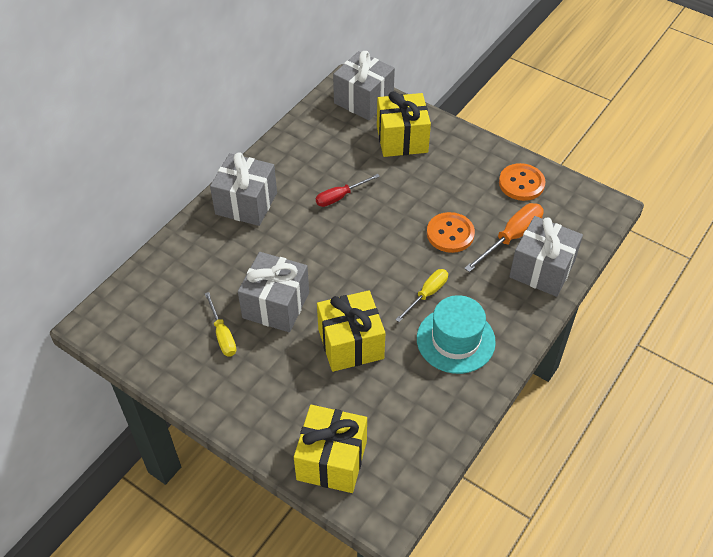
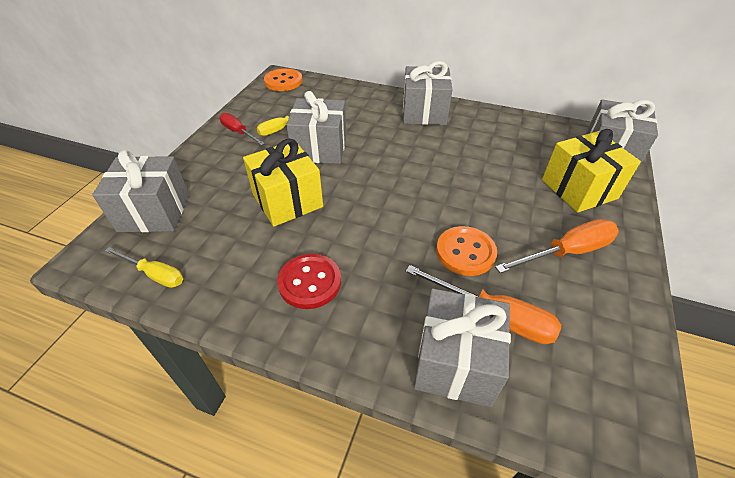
camera: 75 degrees right, 5 degrees down
yellow gift [294,405,367,493] -> grey gift [92,150,189,232]
red screwdriver [316,174,380,207] -> red screwdriver moved to [219,113,265,145]
yellow screwdriver [395,269,448,322] -> yellow screwdriver moved to [105,247,183,288]
turquoise hat [417,295,496,374] -> red button [277,254,341,309]
orange button [499,163,545,201] -> orange button moved to [264,68,302,91]
none -> orange screwdriver [495,219,619,273]

